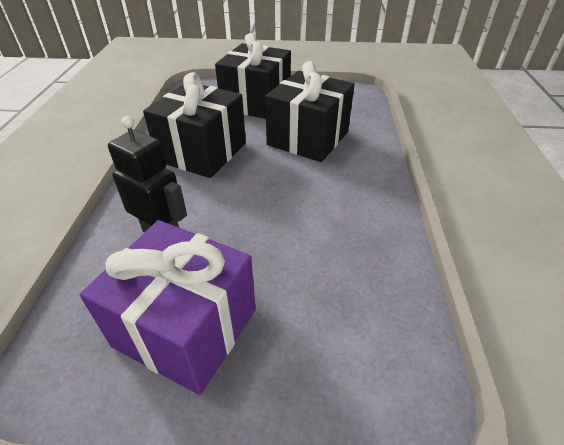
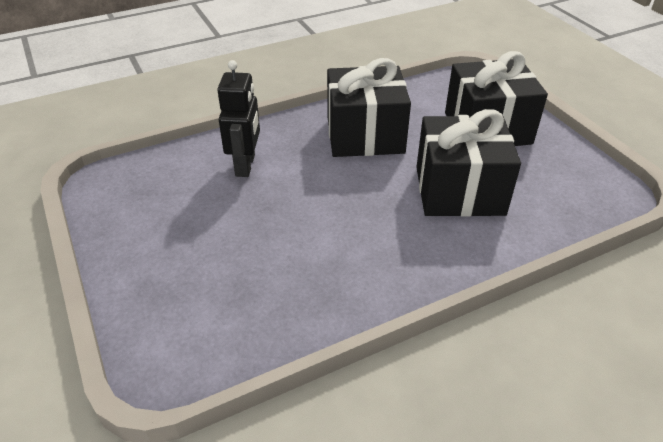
camera: 60 degrees right, 0 degrees up
purple gift [80,220,256,395] -> none

